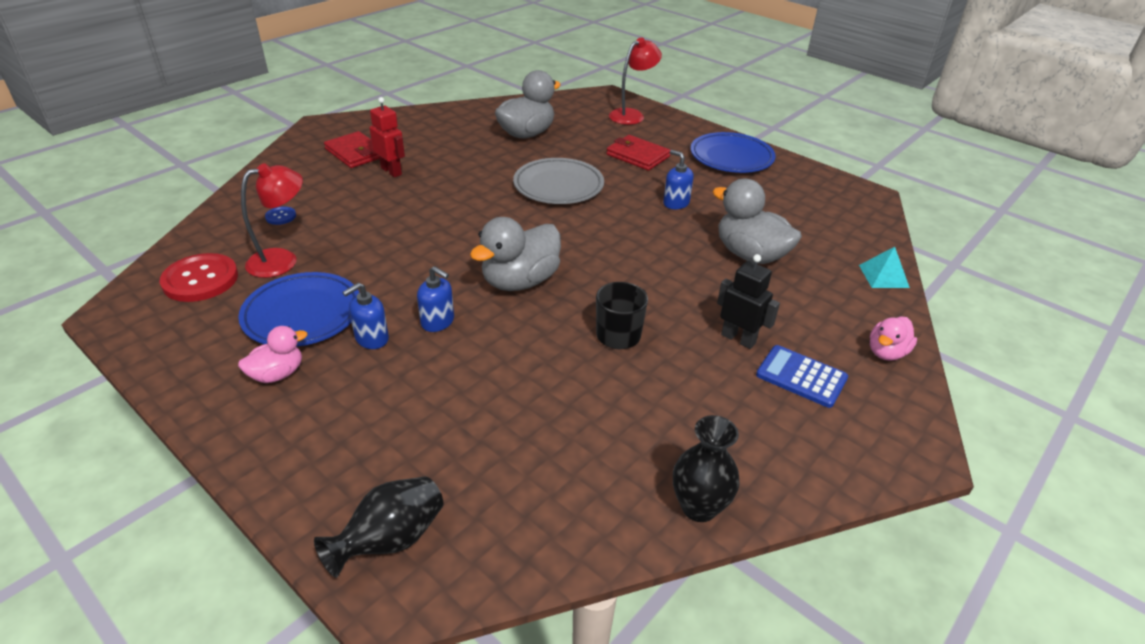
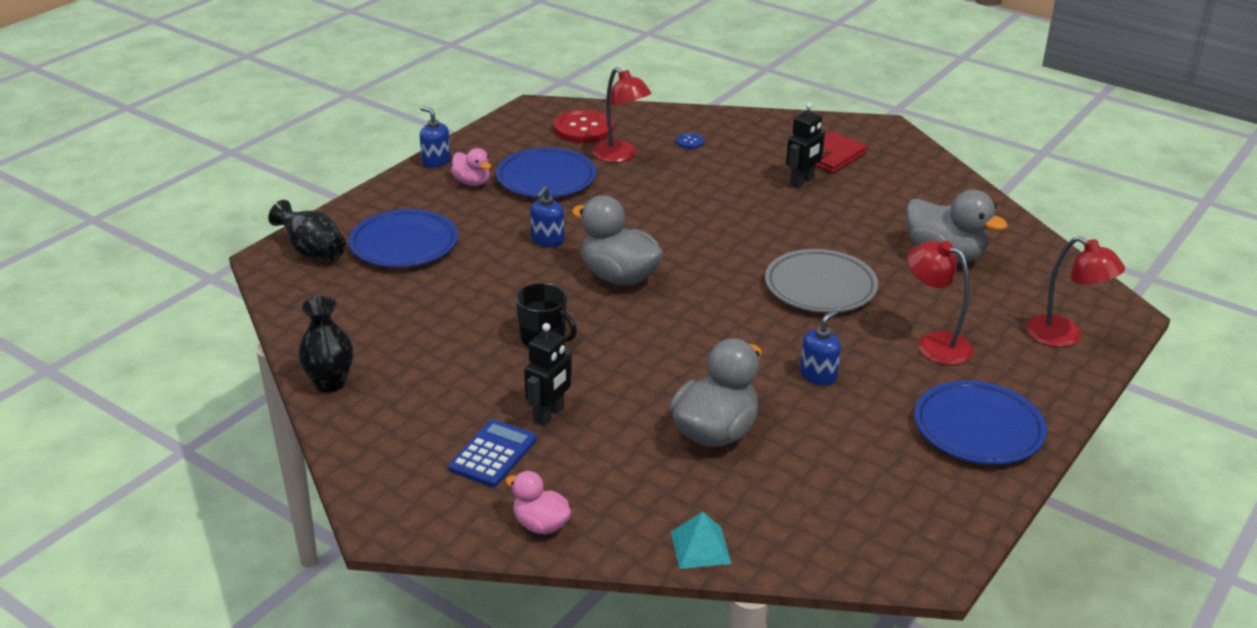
camera: 85 degrees right, 5 degrees down
blue soap dispenser [342,283,389,349] -> blue soap dispenser moved to [420,106,451,168]
red robot [370,97,405,177] -> black robot [786,103,825,188]
red wallet [607,135,670,171] -> red lamp [907,241,974,365]
none -> blue plate [349,209,458,268]

